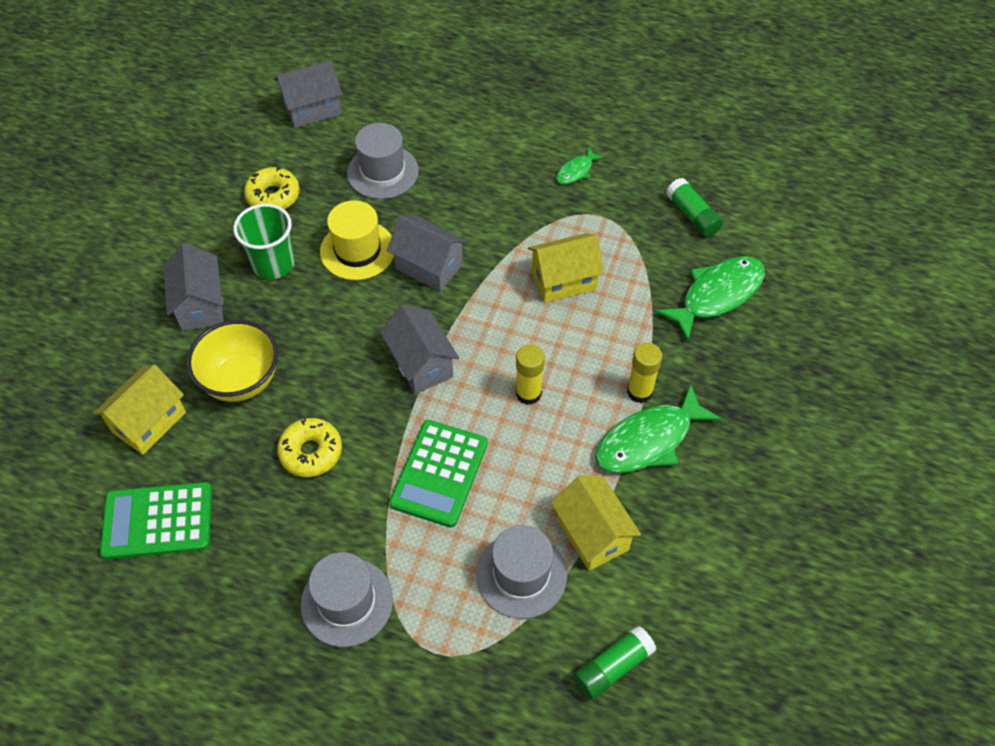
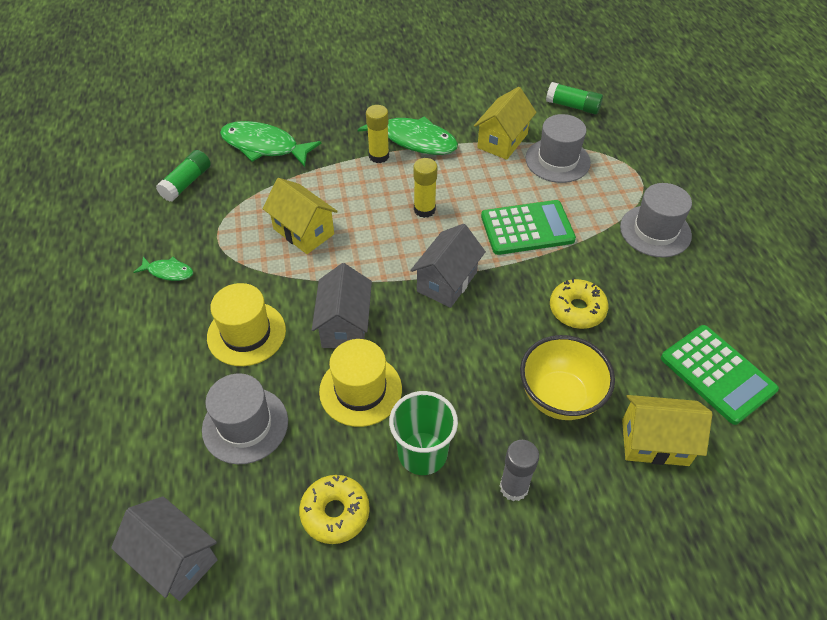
camera: 120 degrees left, 5 degrees down
grey house [163,243,224,331] -> grey glue stick [500,440,539,501]
none -> yellow hat [207,283,286,366]

